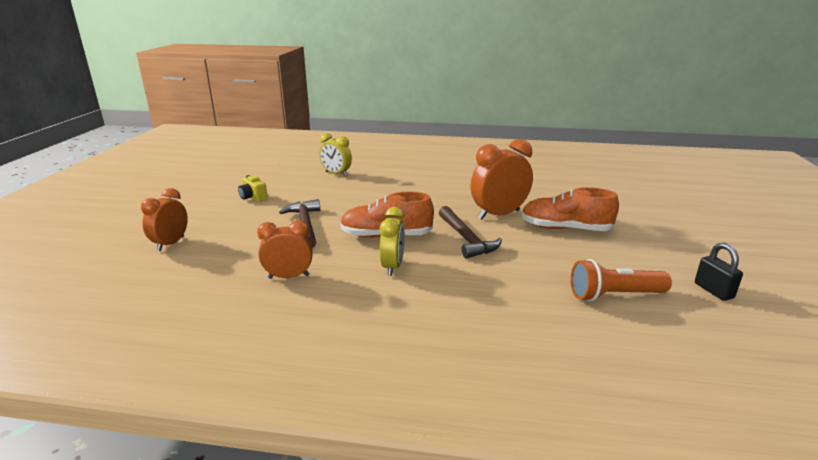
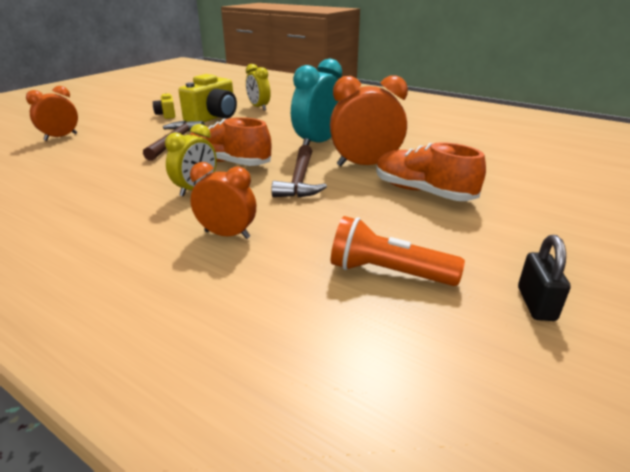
camera: 25 degrees right, 5 degrees up
orange clock [257,220,313,279] -> orange clock moved to [190,162,256,239]
none -> yellow camera [179,74,237,122]
none -> turquoise clock [291,59,342,145]

